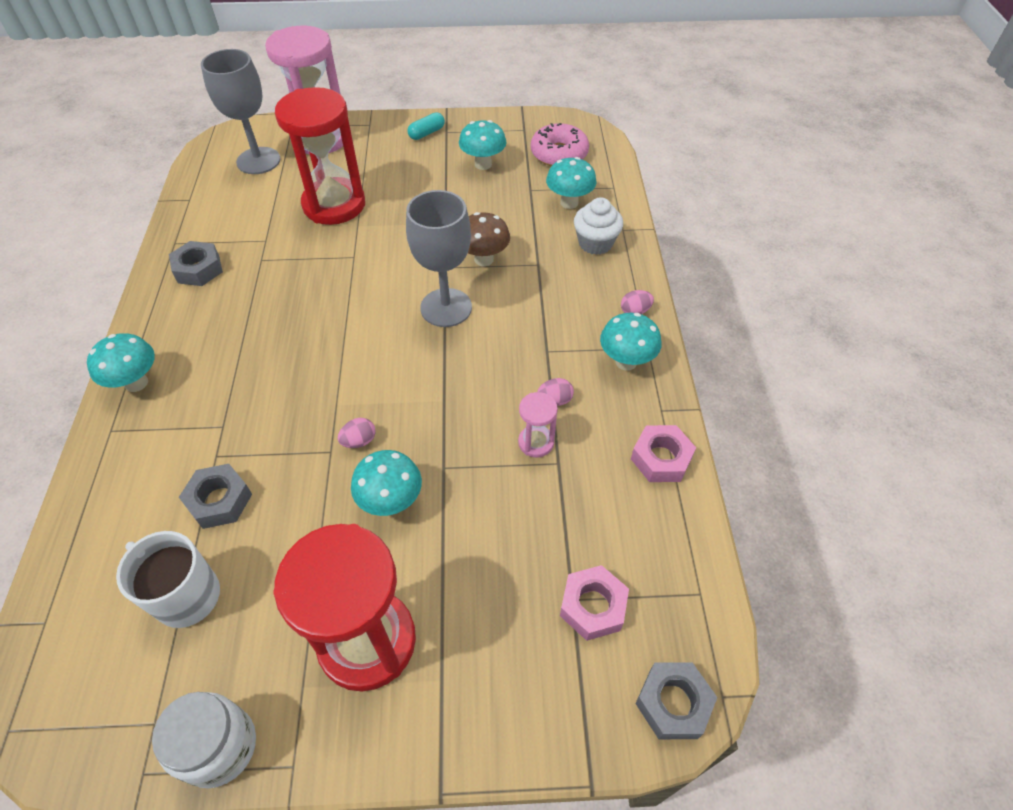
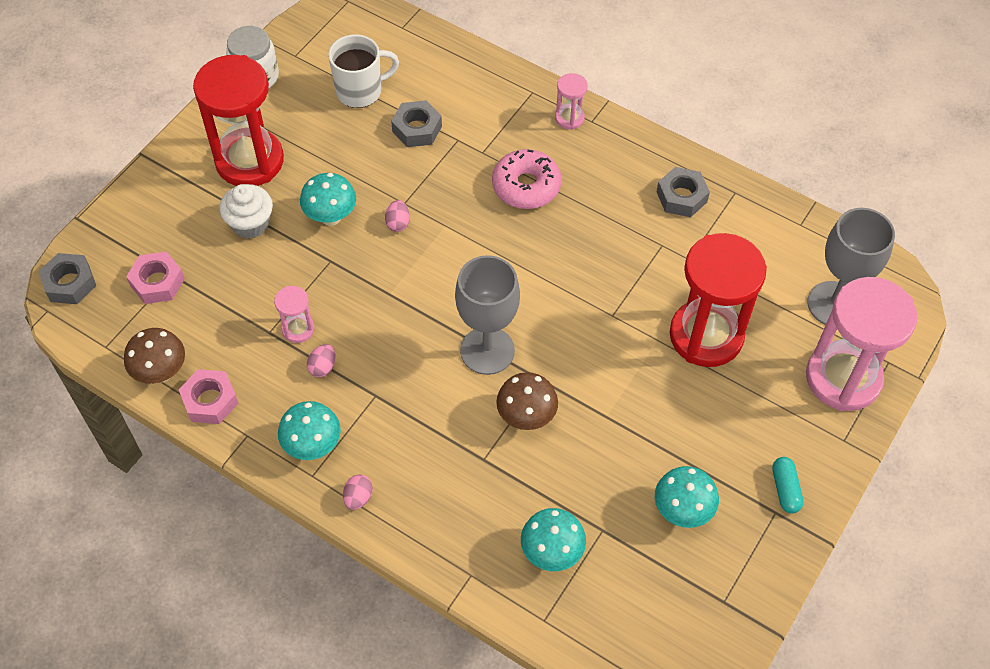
camera: 125 degrees right, 5 degrees up
turquoise mushroom [87,333,155,392] -> pink hourglass [555,73,588,130]
pink donut [531,123,589,166] -> pink donut moved to [492,149,562,209]
white cupcake [574,197,623,255] -> white cupcake moved to [220,184,273,239]
none -> brown mushroom [124,328,185,384]

